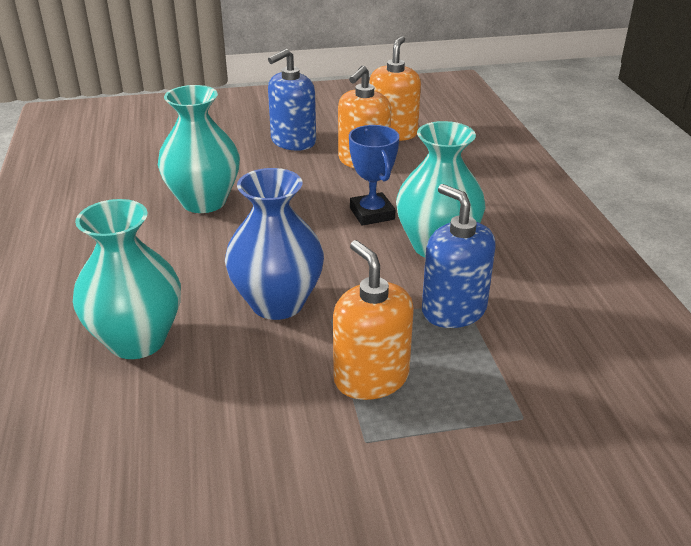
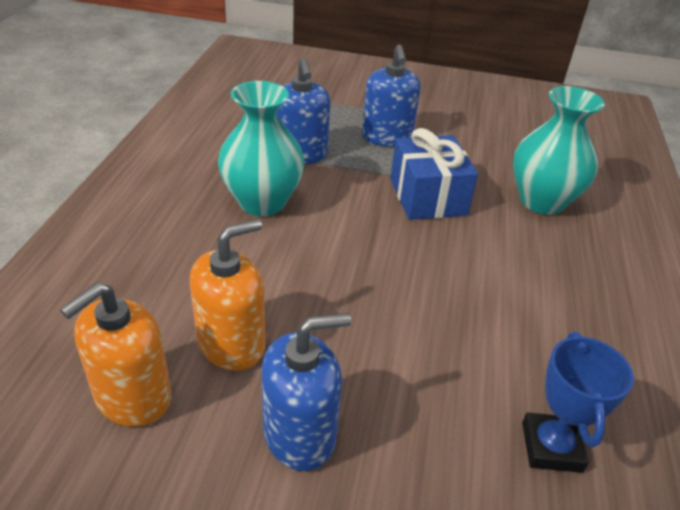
camera: 160 degrees left, 5 degrees up
turquoise vase [158,85,240,213] -> none
blue vase [225,168,324,320] -> blue gift [390,128,478,220]
orange soap dispenser [333,240,414,400] -> blue soap dispenser [362,44,421,147]
blue trophy [349,125,399,226] -> blue trophy moved to [522,332,634,473]

